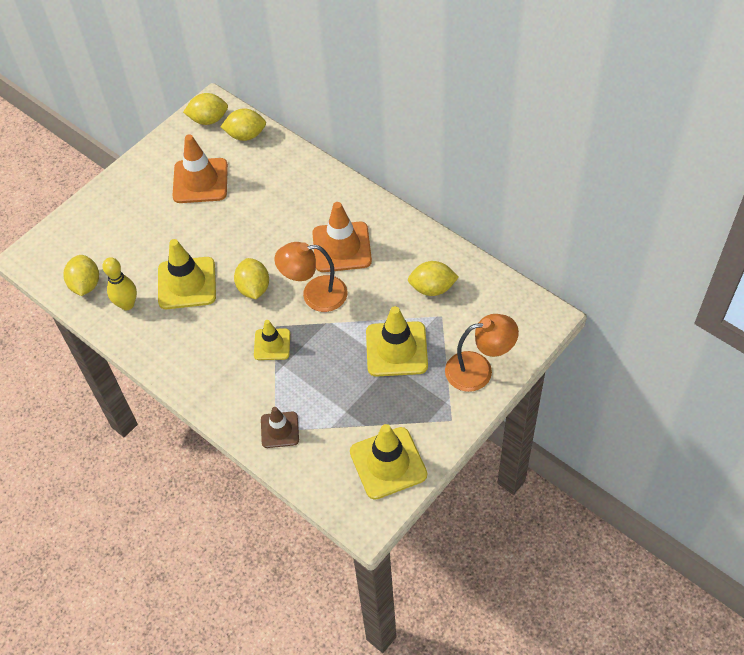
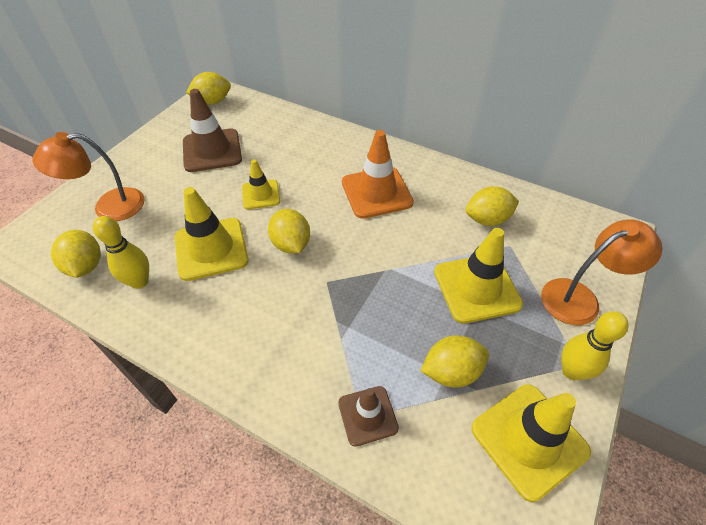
camera: 15 degrees left, 5 degrees down
orange traffic cone [172,134,228,203] -> brown traffic cone [183,89,242,172]
yellow lemon [221,109,266,141] -> yellow lemon moved to [420,335,489,388]
yellow traffic cone [254,320,290,360] -> yellow traffic cone moved to [242,159,280,209]
orange lamp [274,242,348,312] -> orange lamp moved to [32,132,145,221]
none -> yellow bowling pin [561,311,629,380]

